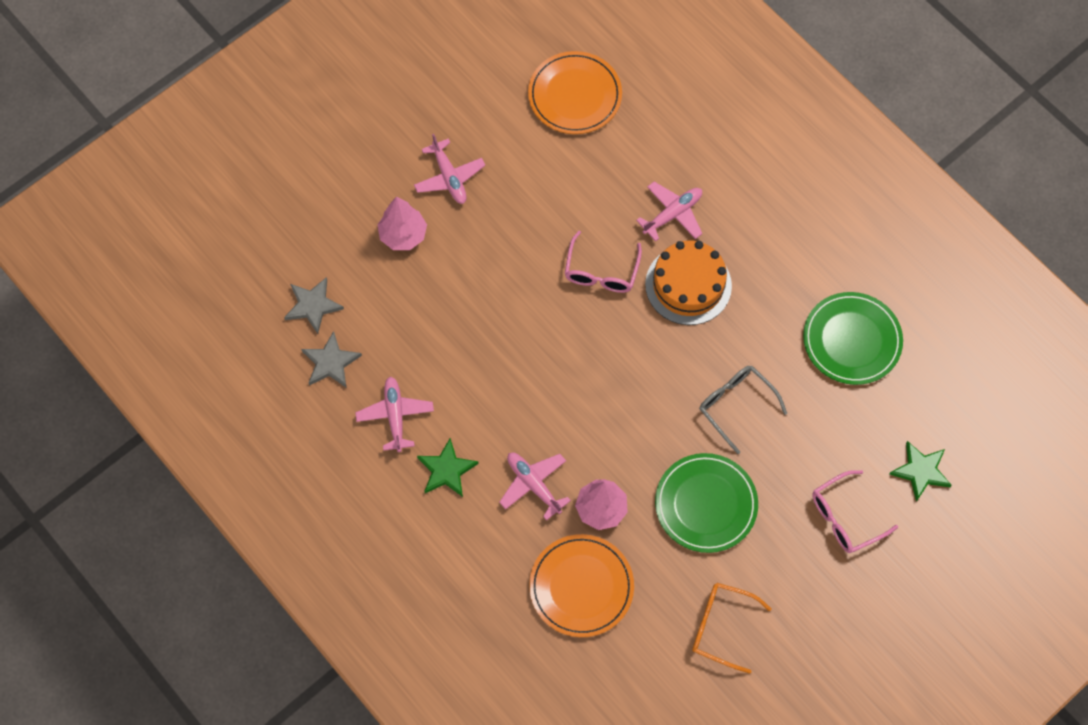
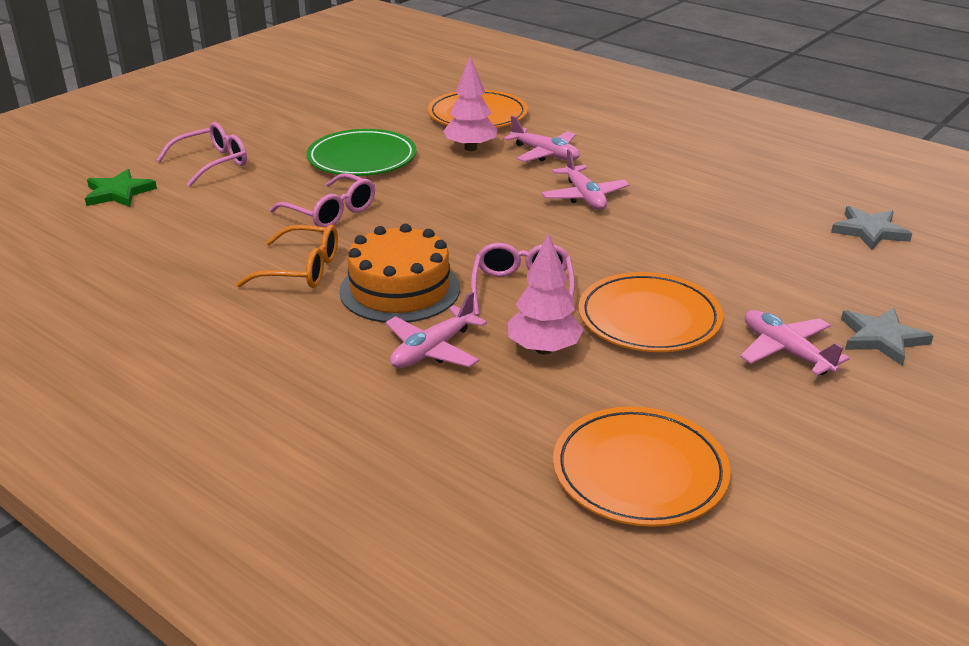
camera: 170 degrees right, 35 degrees down
grey star [301,331,362,387] -> grey star moved to [841,308,934,366]
pink plane [355,377,434,452] -> pink plane moved to [541,149,630,210]
pink tree [378,197,427,250] -> pink tree moved to [508,233,584,355]
green star [417,438,479,497] -> none
orange glasses [692,583,771,674] -> orange glasses moved to [236,225,338,288]
grey glasses [699,366,787,454] -> pink glasses [270,173,375,227]
green plate [803,292,903,385] -> none
none -> orange plate [578,272,723,352]

